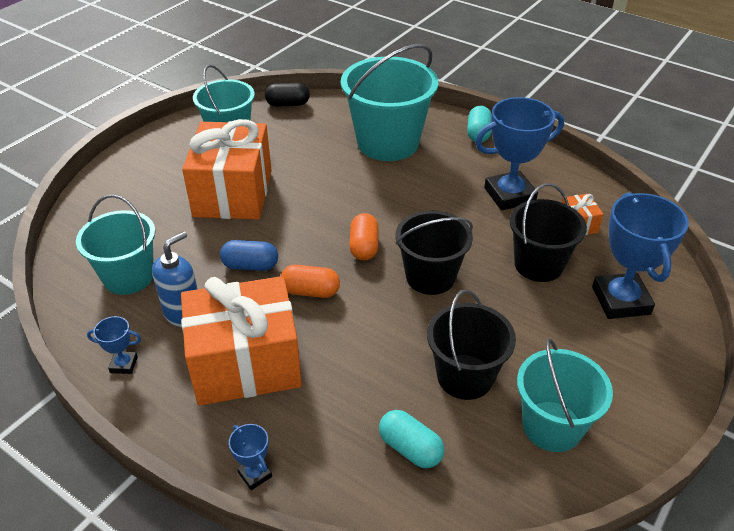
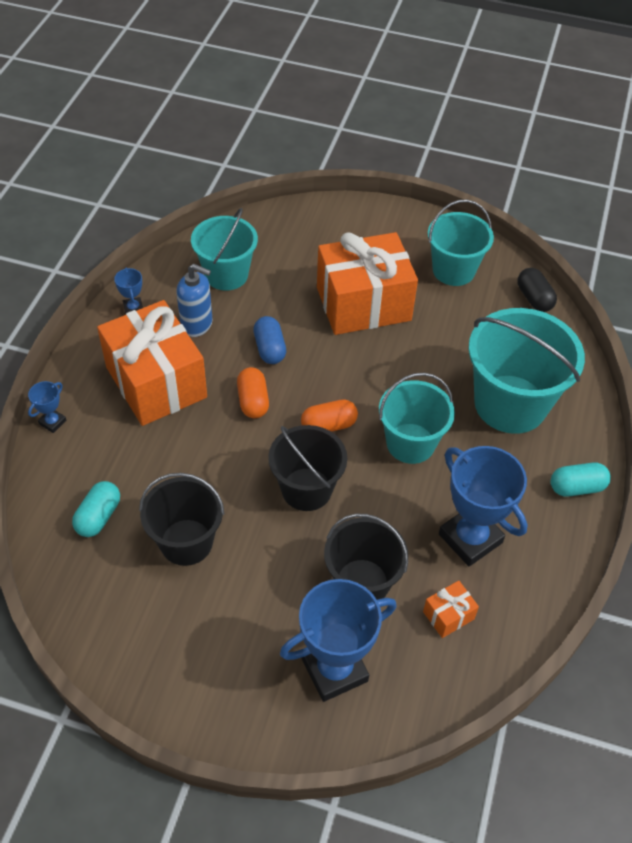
camera: 70 degrees right, 10 degrees up
turquoise bucket [517,339,613,452] -> turquoise bucket moved to [379,373,455,464]

